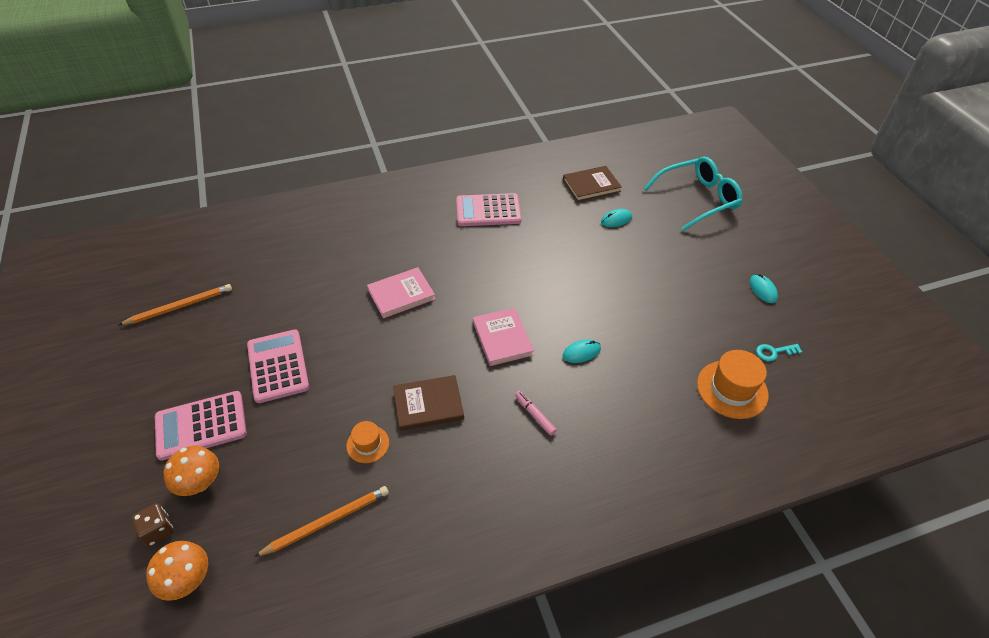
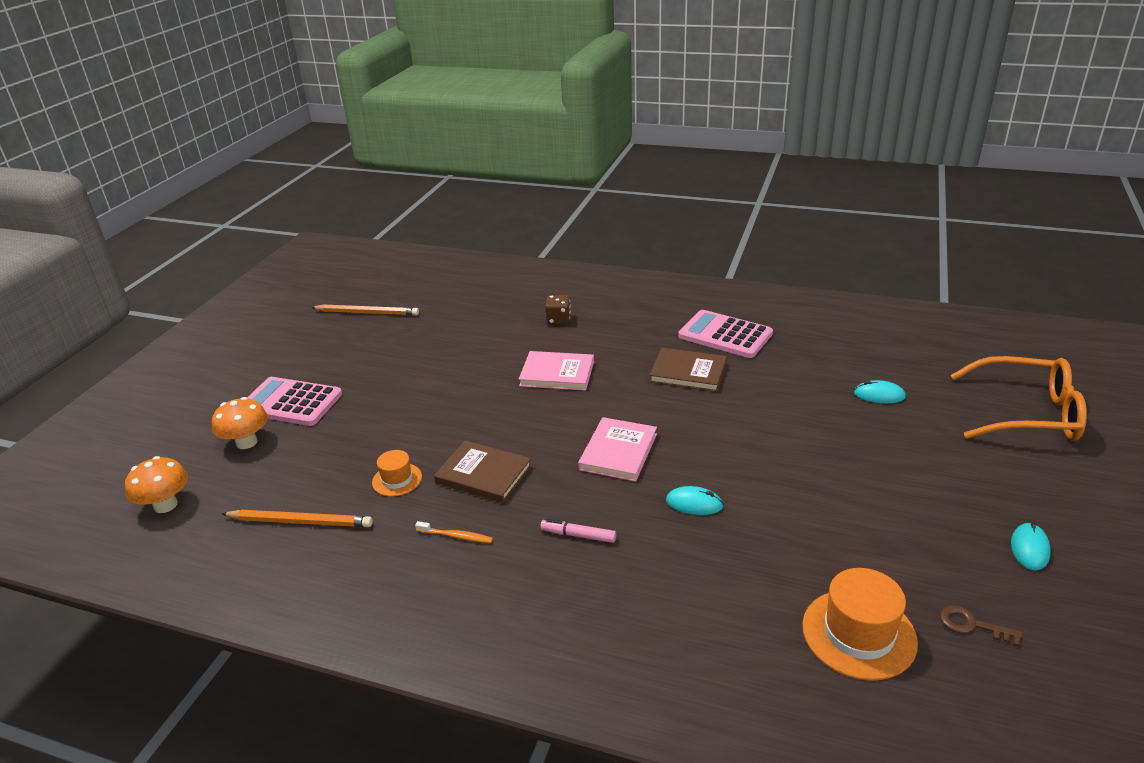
camera: 40 degrees right, 15 degrees down
brown dice [131,503,174,547] -> brown dice moved to [545,295,571,325]
pink calculator [247,329,309,403] -> none
pink marker [515,391,557,436] -> pink marker turned 75 degrees counterclockwise [540,519,616,543]
brown book [563,166,622,202] -> brown book moved to [649,348,727,392]
turquoise glasses [644,156,743,231] -> orange glasses [951,356,1087,441]
turquoise key [756,344,802,361] -> brown key [940,605,1023,647]
none -> orange toothbrush [415,521,493,543]

